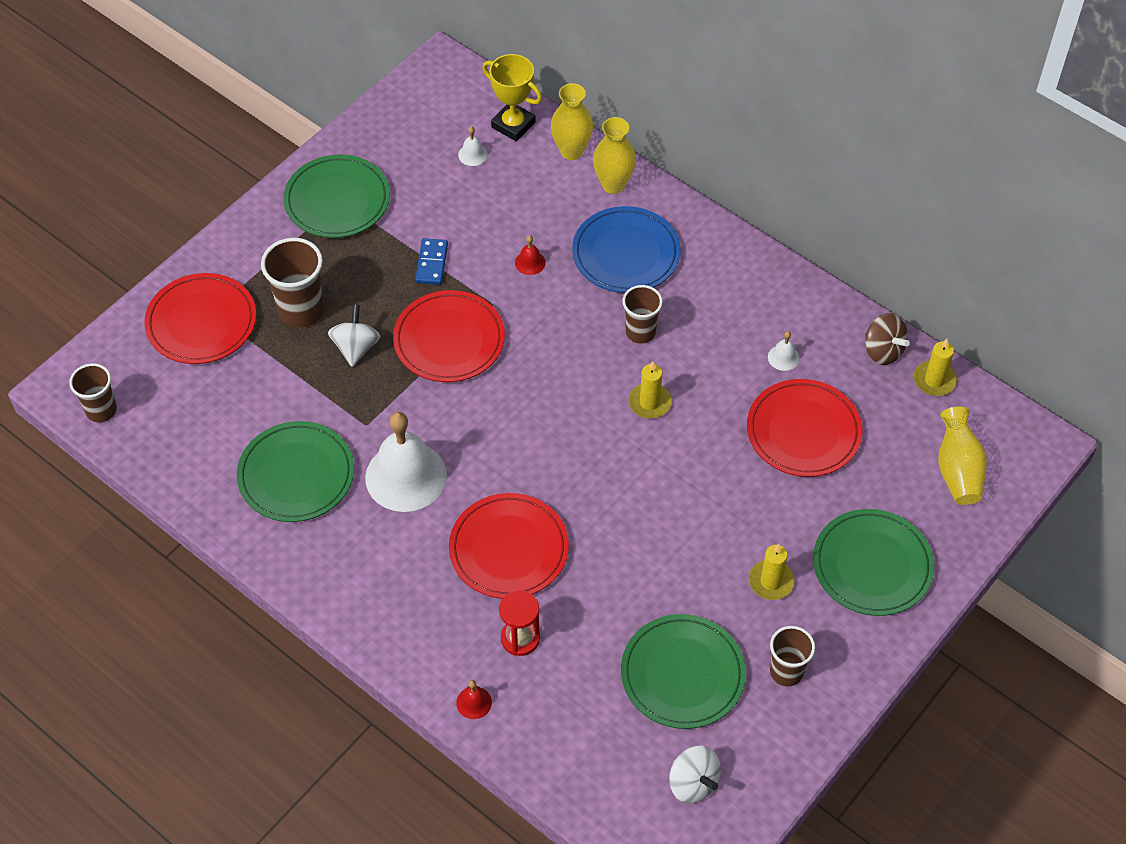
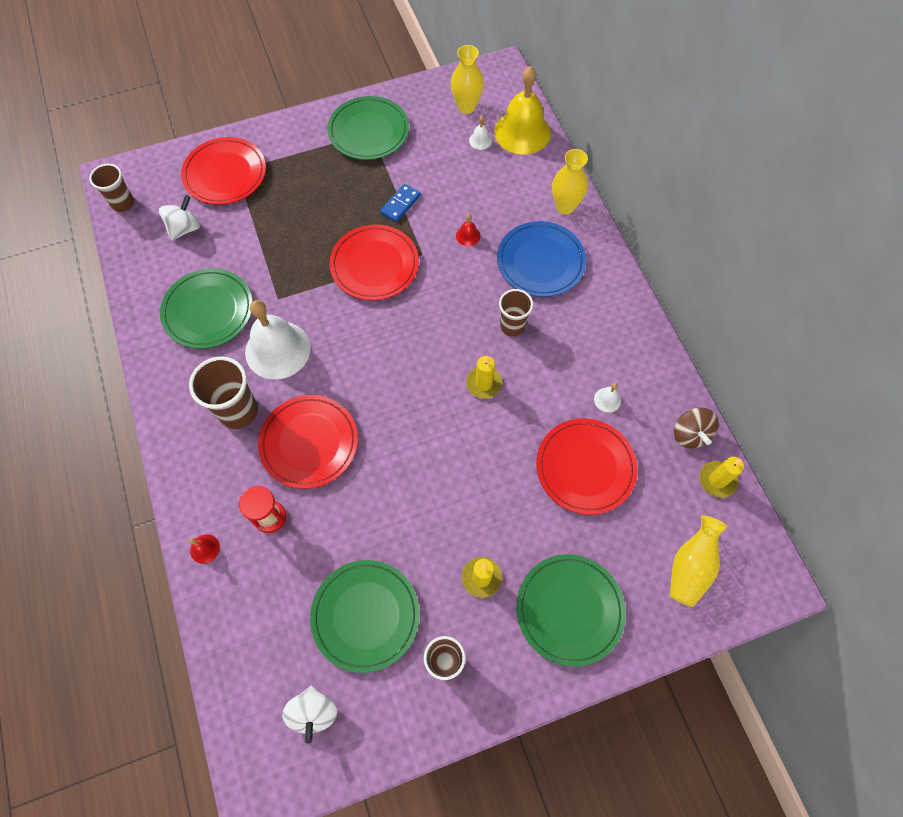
camera: 30 degrees right, 10 degrees up
brown cup [261,238,324,328] -> brown cup moved to [189,356,258,429]
white spinning top [328,304,380,367] -> white spinning top moved to [159,195,200,241]
yellow trophy [482,54,542,142] -> yellow bell [494,66,551,155]
yellow vase [551,83,593,160] -> yellow vase moved to [451,45,484,114]

